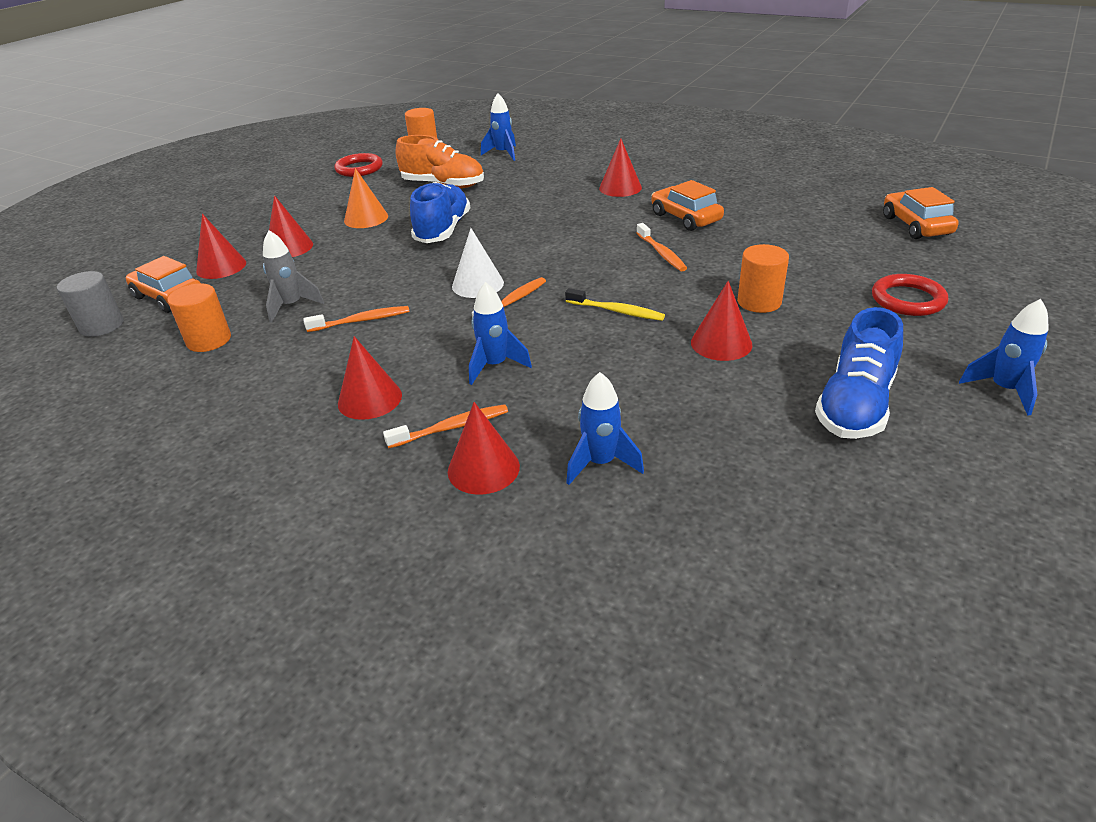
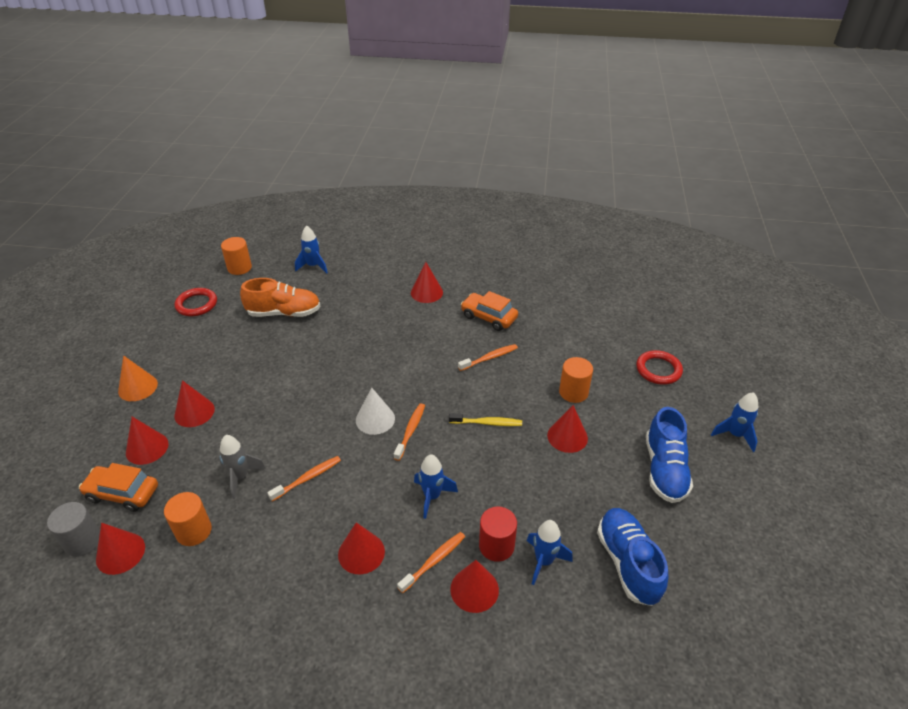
camera: 25 degrees left, 5 degrees up
orange cone [344,168,388,228] -> orange cone moved to [118,355,158,401]
blue shoe [410,182,470,243] -> blue shoe moved to [597,508,669,606]
orange toothbrush [637,223,687,271] -> orange toothbrush turned 75 degrees counterclockwise [458,344,518,371]
orange car [883,187,959,239] -> none
none -> red cone [96,523,145,575]
none -> red cylinder [479,506,517,562]

